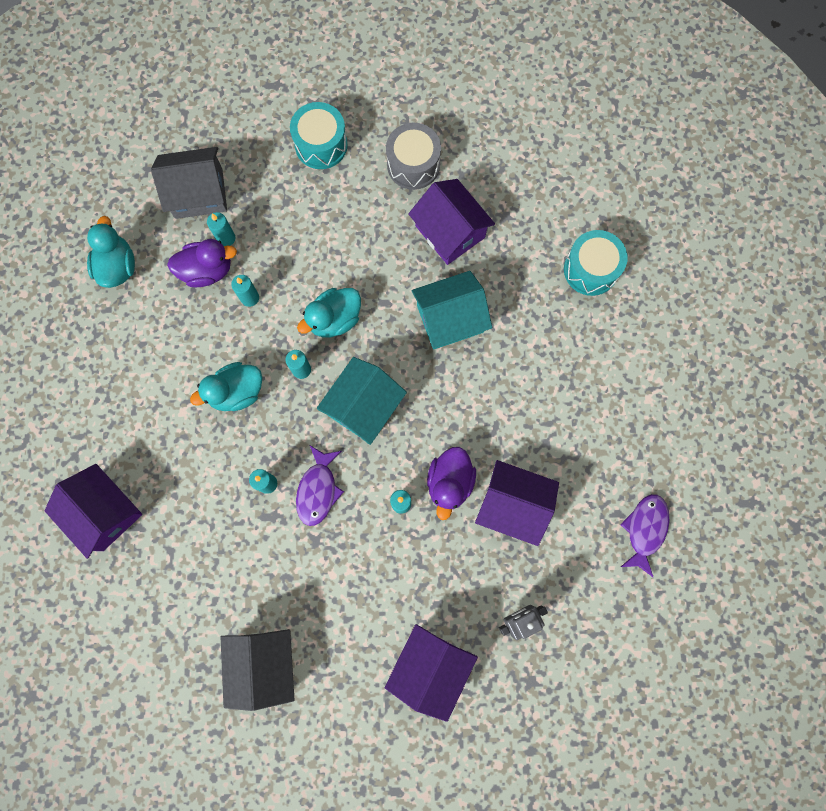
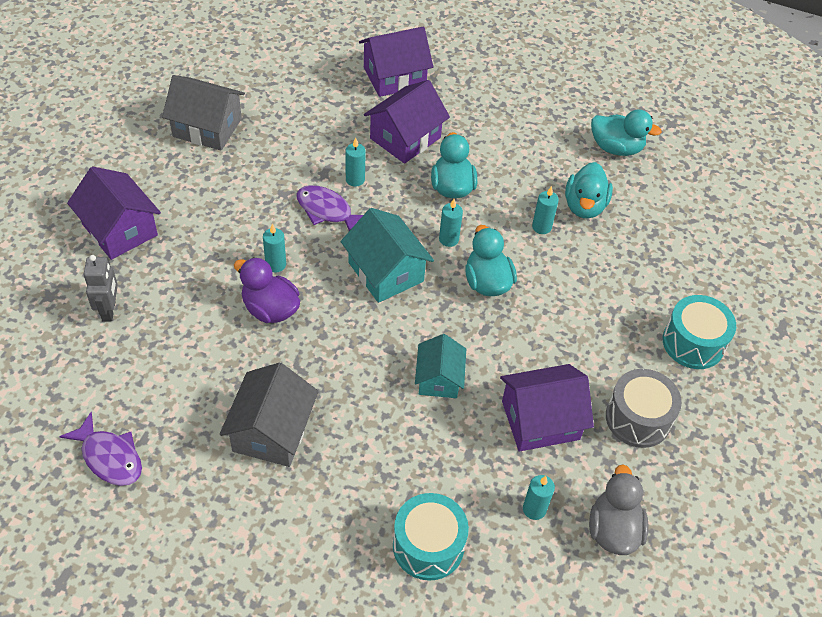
camera: 110 degrees right, 25 degrees down
grey house [151,147,227,219] -> grey house moved to [220,363,319,467]
purple duck [167,239,237,288] -> turquoise duck [565,162,613,218]
turquoise candle [207,212,235,246] -> turquoise candle moved to [523,475,555,520]
turquoise house [412,271,492,350] -> turquoise house [415,334,466,398], size x0.66
purple house [475,460,559,546] -> purple house moved to [364,80,450,164]
none -> grey duck [589,464,649,555]

